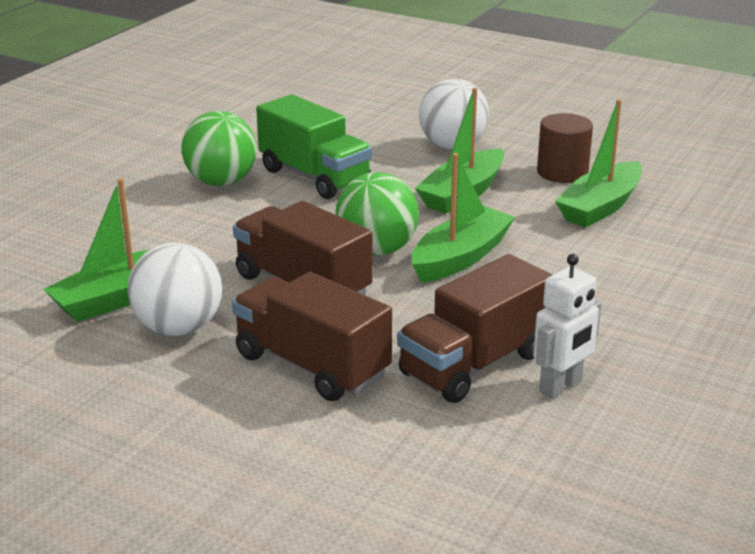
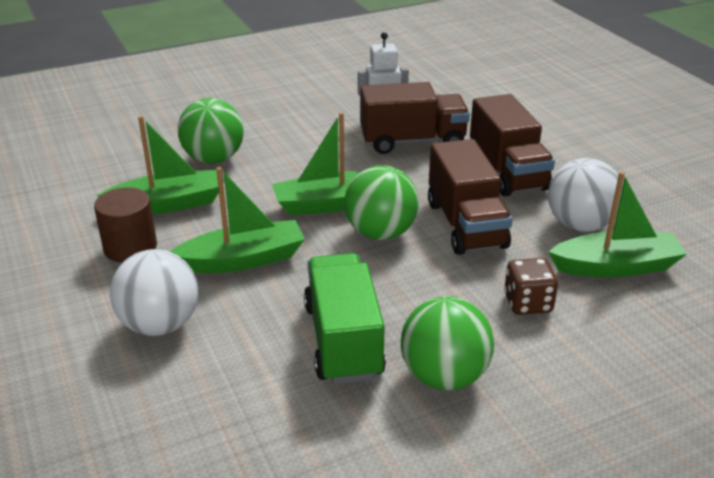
camera: 145 degrees left, 5 degrees up
none -> green ball [178,98,244,164]
none -> brown dice [504,258,558,315]

